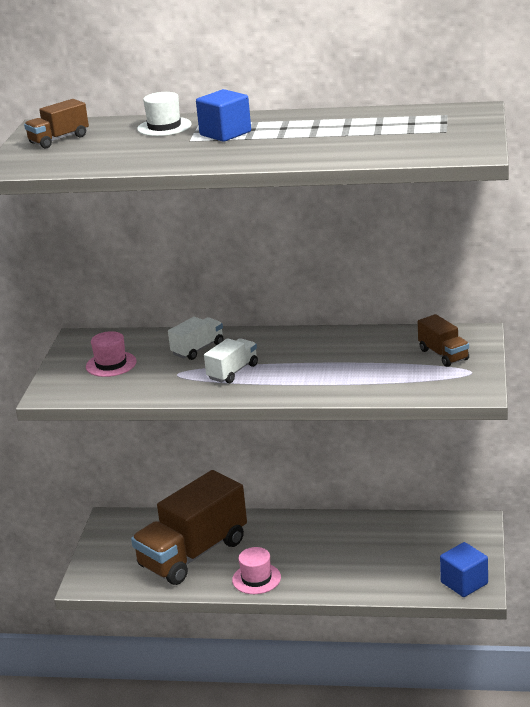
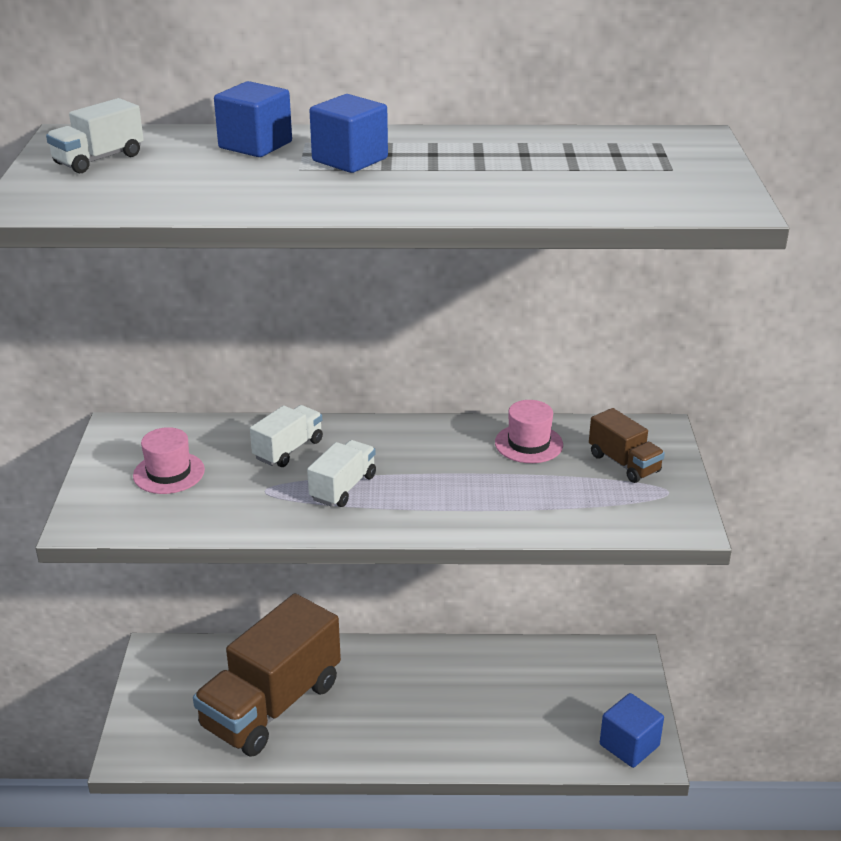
camera: 10 degrees left, 5 degrees up
brown truck [24,99,89,148] -> white truck [46,98,144,173]
white hat [137,92,192,136] -> blue cube [214,81,292,157]
pink hat [232,547,281,594] -> pink hat moved to [495,400,563,463]

